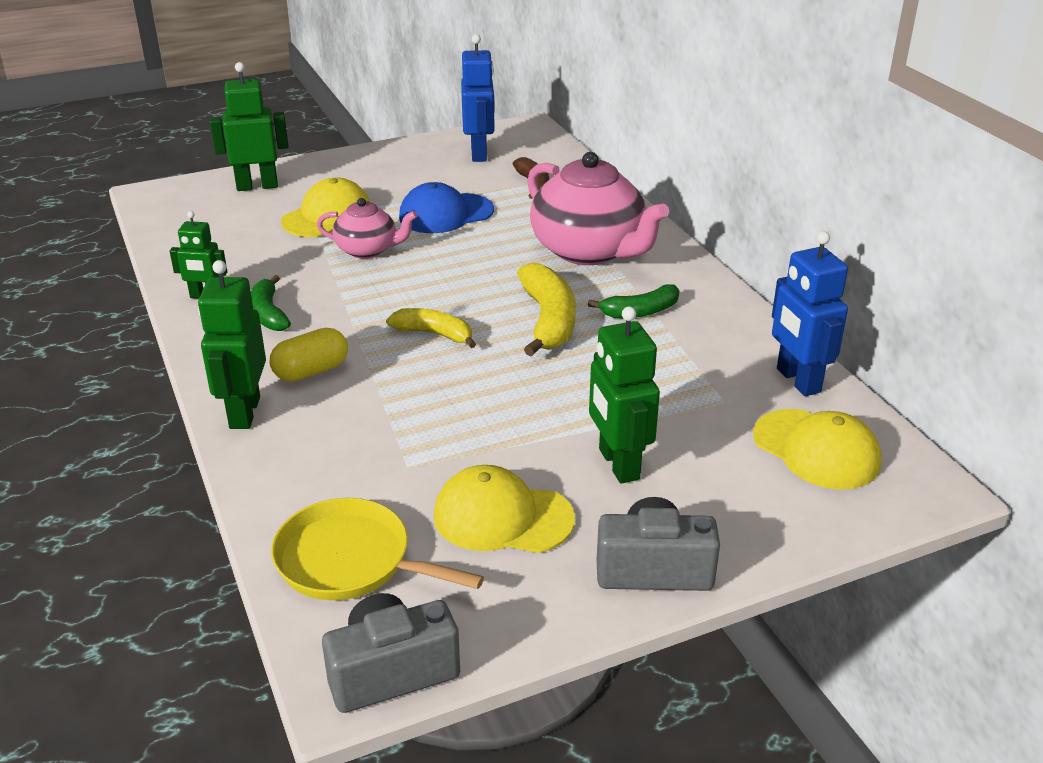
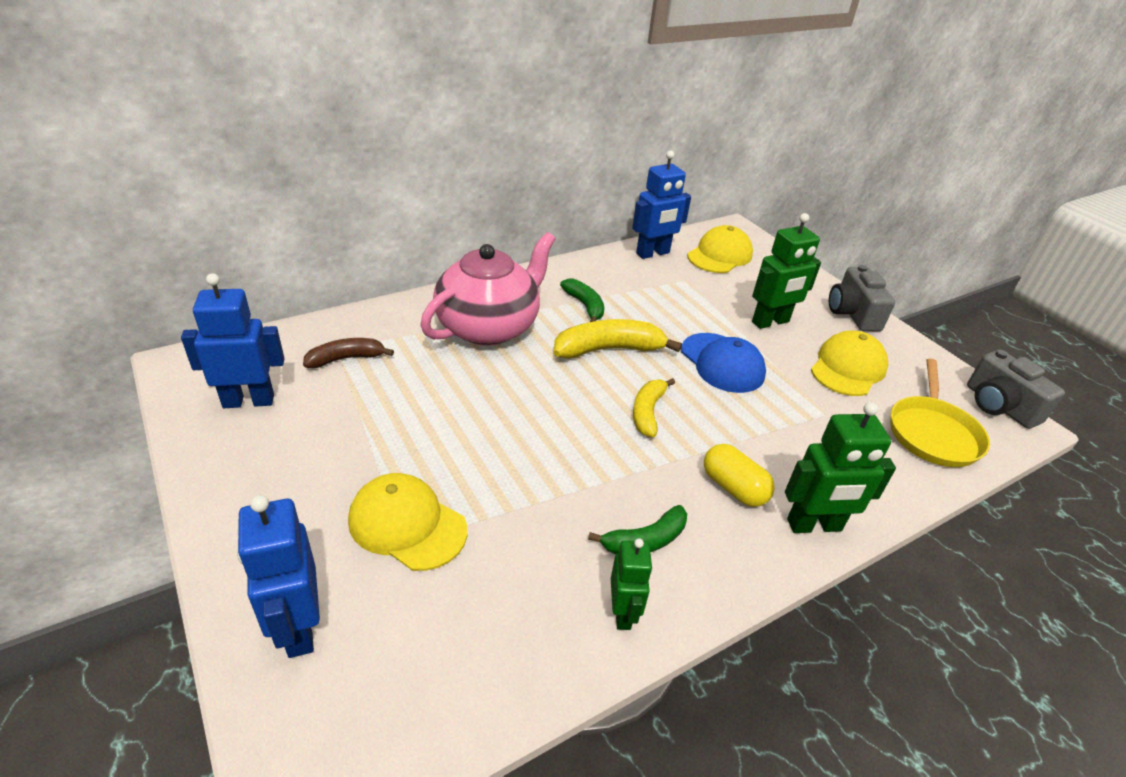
camera: 100 degrees left, 5 degrees up
green robot [210,62,289,191] -> blue robot [237,495,320,658]
pink teapot [317,198,417,259] -> none
blue cap [399,182,494,233] -> blue cap moved to [681,333,766,393]
yellow cap [433,465,575,553] -> yellow cap turned 150 degrees counterclockwise [811,331,888,396]

